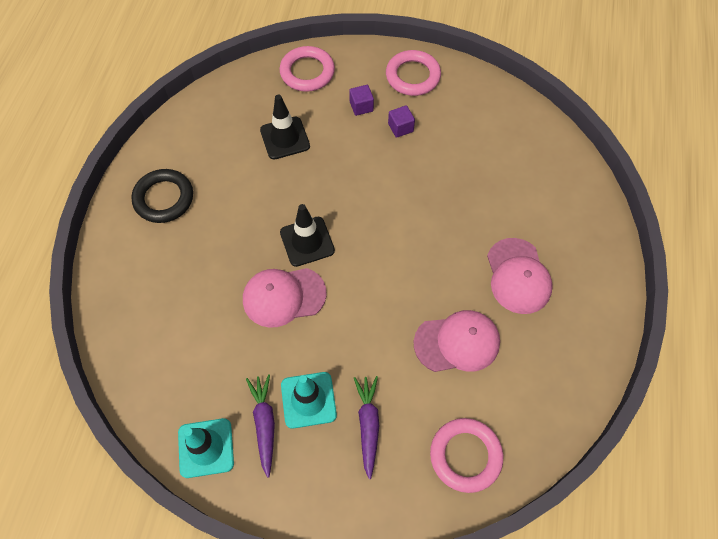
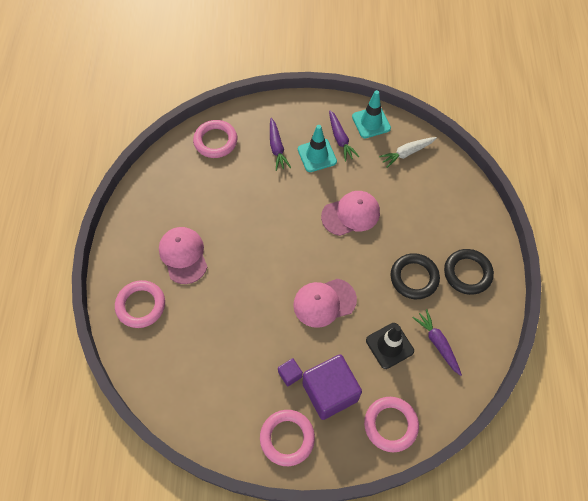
camera: 170 degrees right, 0 degrees up
black traffic cone [280,204,335,267] -> none
purple cube [349,85,374,116] -> purple cube [303,354,362,420], size x2.30
pink cap [414,310,500,372] -> pink cap moved to [293,279,357,328]
none -> pink ring [115,280,165,328]
none -> white carrot [379,137,437,168]
none -> black ring [391,253,440,299]
none -> purple carrot [412,309,462,376]

